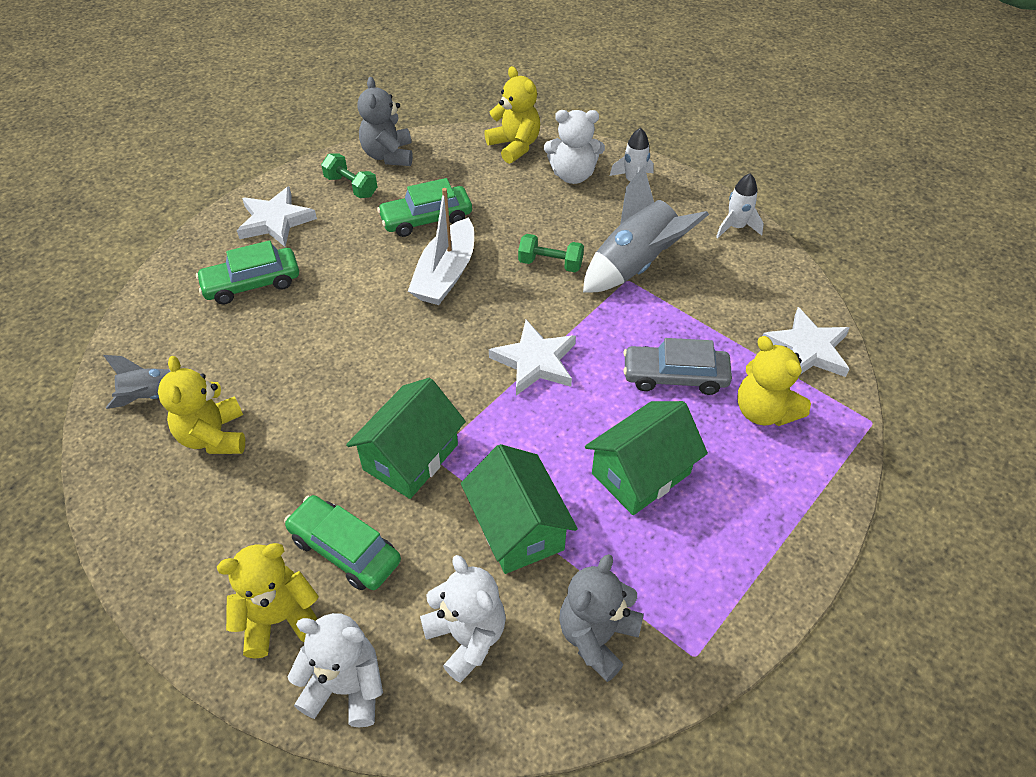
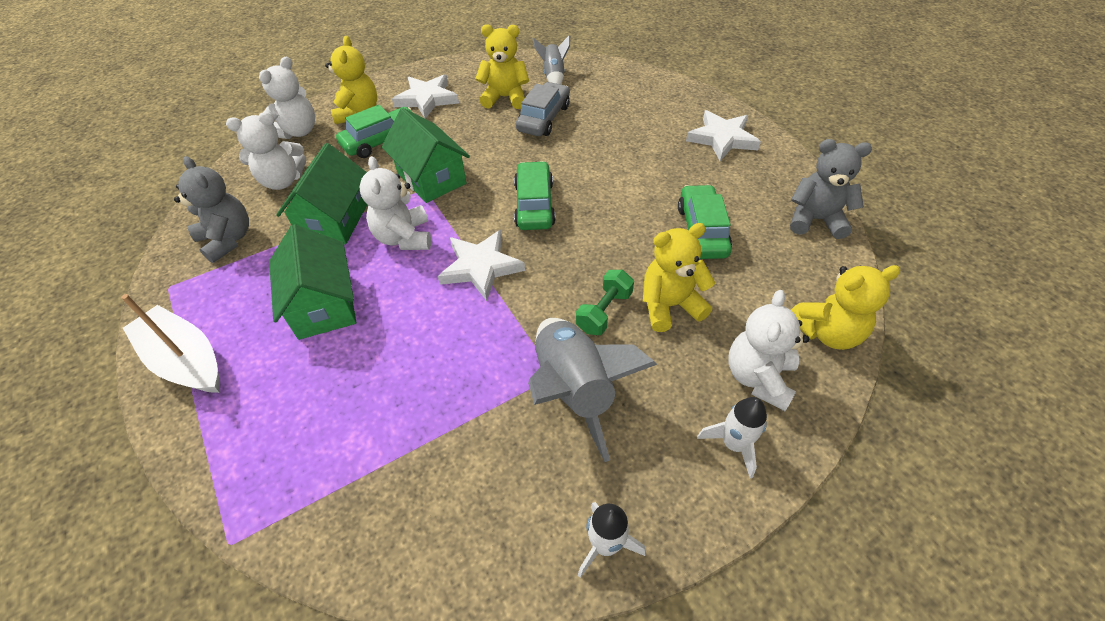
camera: 110 degrees right, 0 degrees up
green car [196,240,299,305] -> green car moved to [514,161,556,230]
green dumbbell [321,154,377,198] -> none
white boat [408,188,474,305] -> white boat moved to [121,294,220,393]
green house [461,444,578,574] -> green house turned 75 degrees counterclockwise [276,143,367,244]
grey car [623,338,732,395] -> grey car moved to [516,82,570,136]
yellow teddy bear [737,336,811,426] -> yellow teddy bear moved to [643,223,715,332]
white star [763,307,850,377] -> white star moved to [392,74,459,119]
none -> white teddy bear [359,156,431,250]

